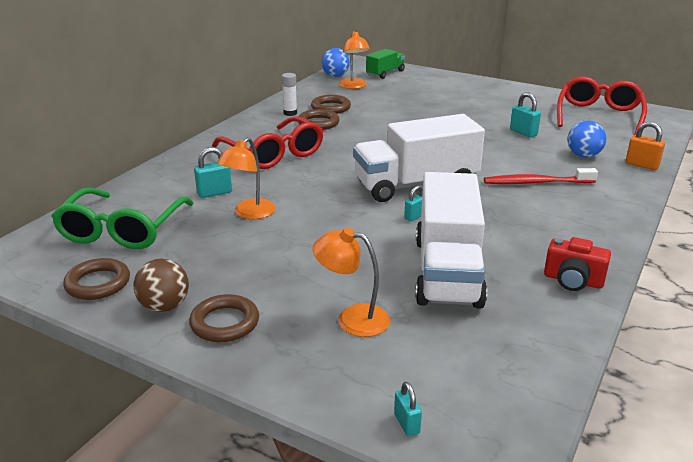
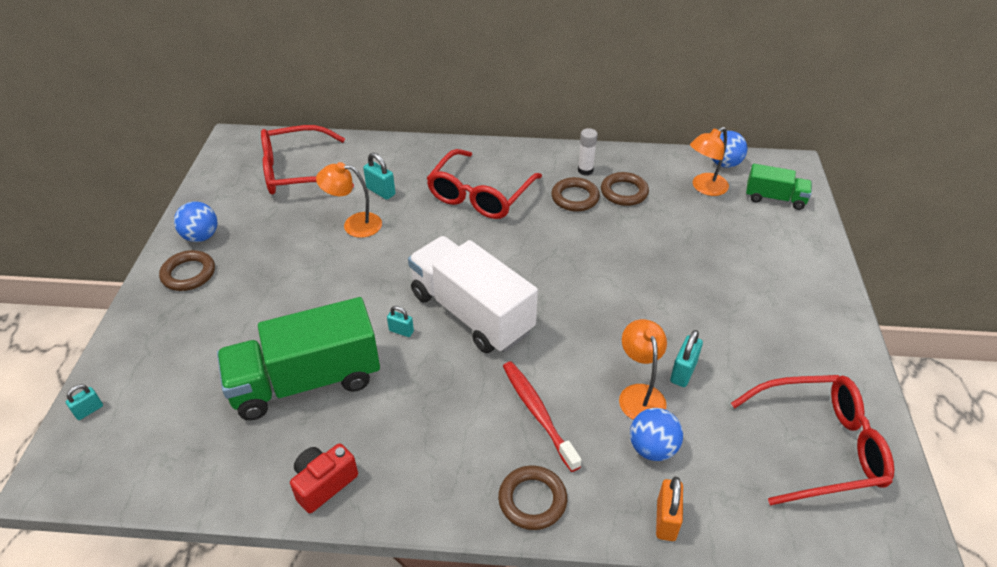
camera: 65 degrees right, 15 degrees up
green glasses [51,188,194,249] -> red glasses [261,125,354,194]
brown ring [63,258,130,300] -> brown ring moved to [498,465,567,530]
brown ball [133,258,189,312] -> blue ball [174,201,217,242]
orange lamp [313,228,390,337] -> orange lamp moved to [619,319,667,420]
white truck [415,172,487,309] -> green truck [217,297,380,420]
red camera [544,237,611,291] -> red camera turned 45 degrees clockwise [290,443,358,513]

